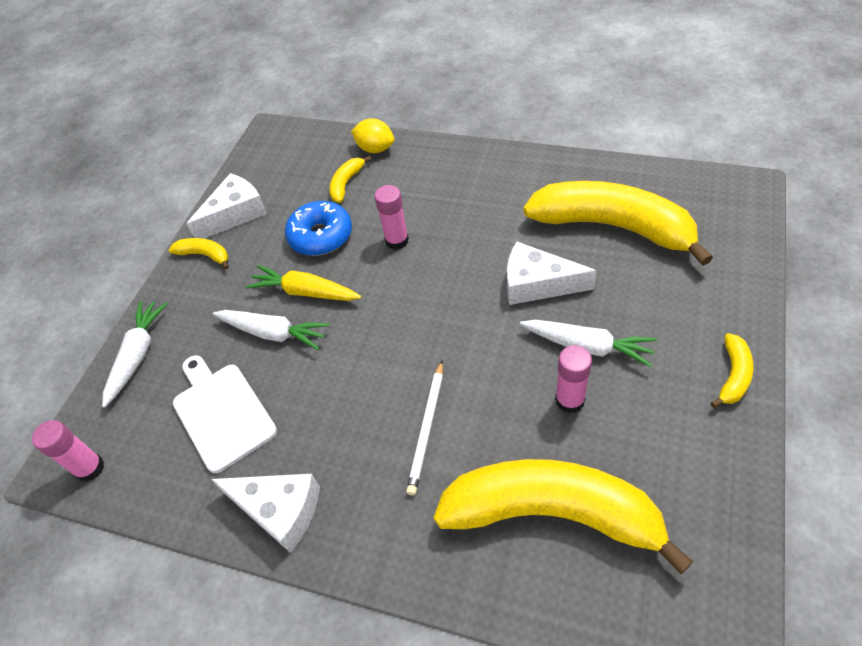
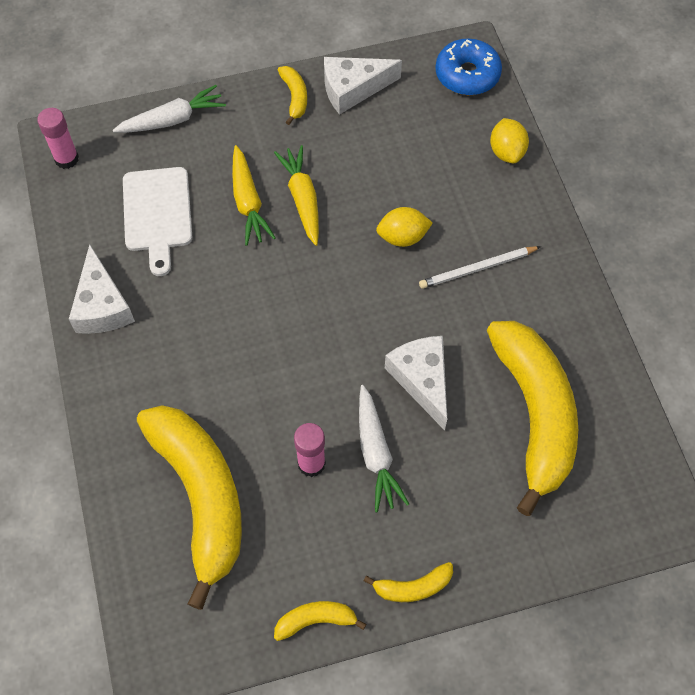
camera: 50 degrees right, 10 degrees up
white cutting board [173,355,277,473] -> white cutting board turned 150 degrees clockwise [123,167,192,276]
white cheese [186,173,267,239] -> white cheese turned 150 degrees clockwise [324,57,402,115]
white carrot [213,310,330,350] -> yellow carrot [232,145,276,246]
blue donut [285,201,352,256] -> blue donut moved to [435,39,502,95]
yellow banana [329,156,372,203] -> yellow banana moved to [274,601,367,641]
pink glue stick [375,185,409,250] -> yellow lemon [376,207,433,247]
white pencil [406,361,443,495] -> white pencil moved to [419,246,541,289]

